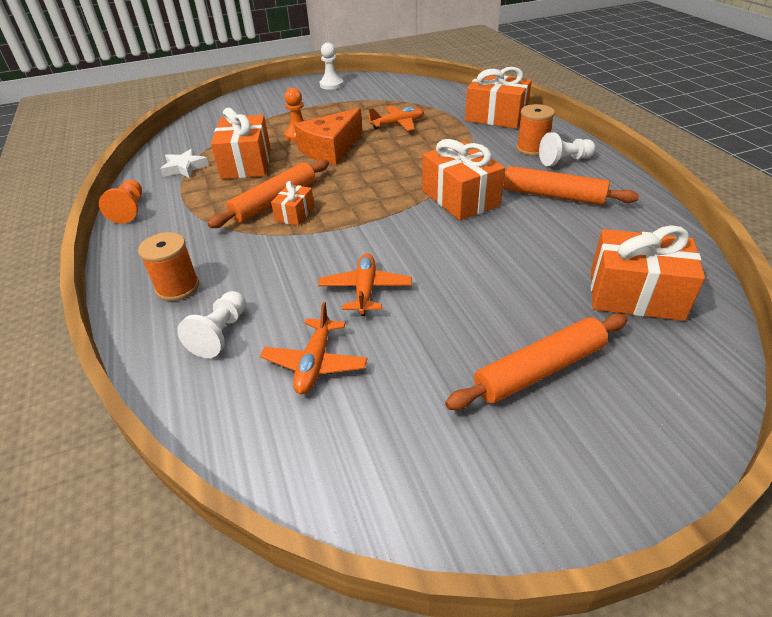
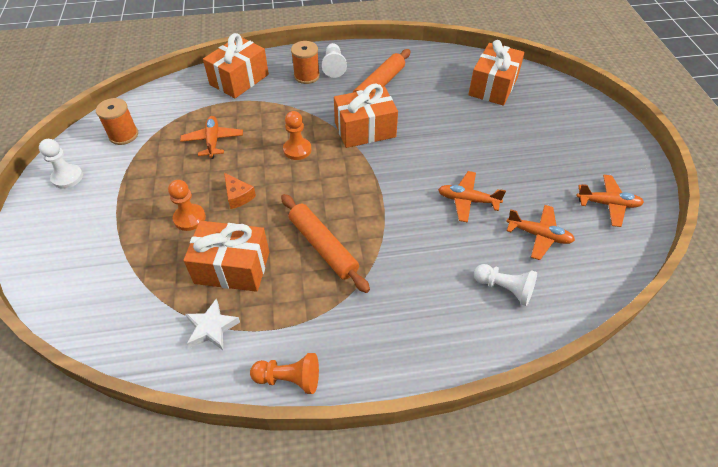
camera: 80 degrees left, 10 degrees up
orange spool [138,232,199,301] -> orange spool moved to [96,98,138,145]
orange gift [271,181,314,226] -> none
orange cheese [294,108,362,165] -> orange cheese [224,173,256,209], size x0.51
orange rolling pin [445,313,628,410] -> none
none -> orange pawn [283,111,312,160]
none -> orange plane [576,175,644,227]

